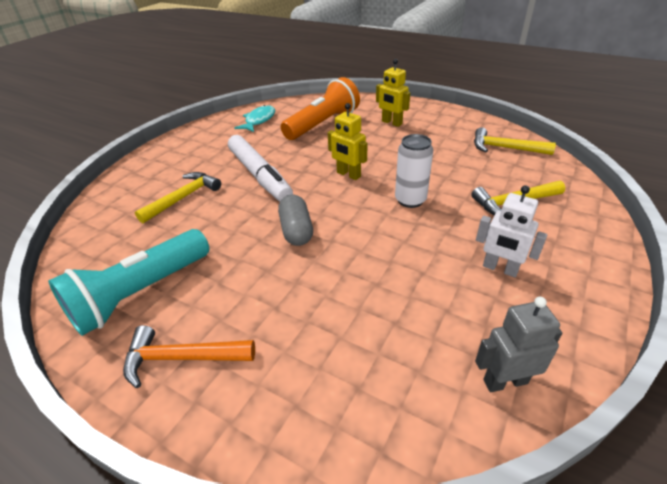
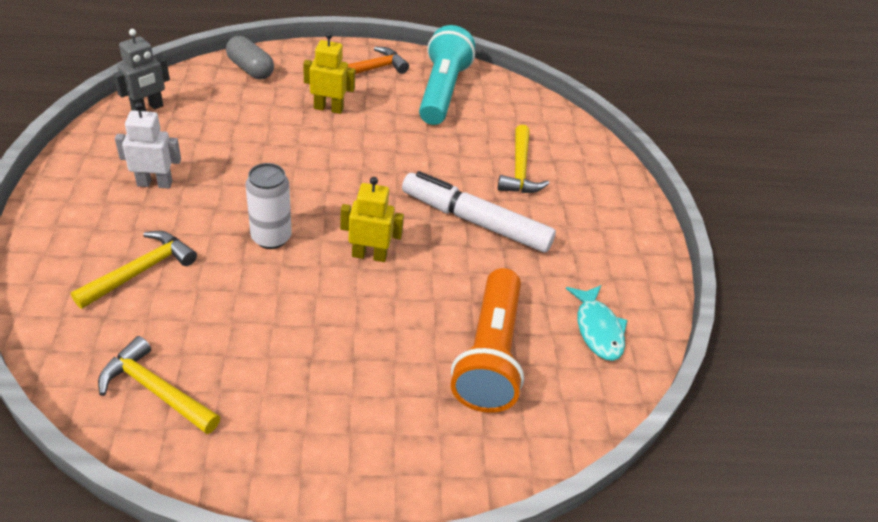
camera: 140 degrees right, 5 degrees up
grey capsule [278,195,313,246] -> grey capsule moved to [226,36,274,79]
yellow robot [376,59,410,127] -> yellow robot moved to [303,32,355,114]
yellow hammer [474,127,556,155] -> yellow hammer turned 135 degrees counterclockwise [98,336,220,434]

